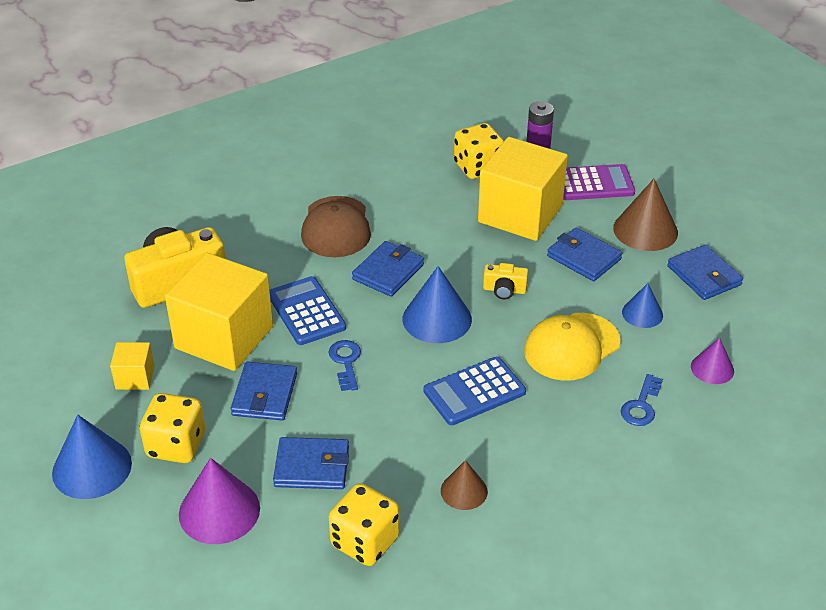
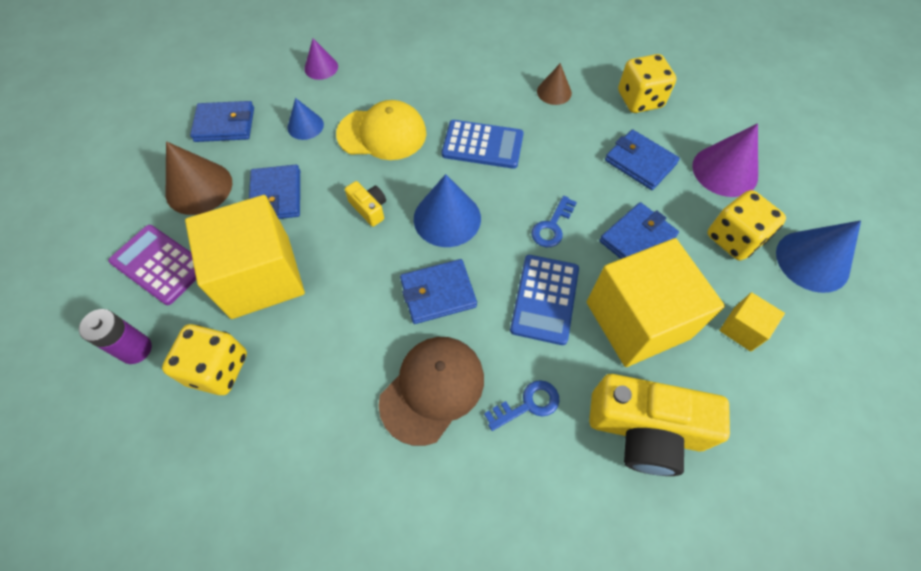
camera: 140 degrees left, 20 degrees up
blue key [621,374,663,426] -> blue key moved to [484,380,560,431]
blue wallet [668,245,743,300] -> blue wallet turned 75 degrees clockwise [190,101,254,142]

